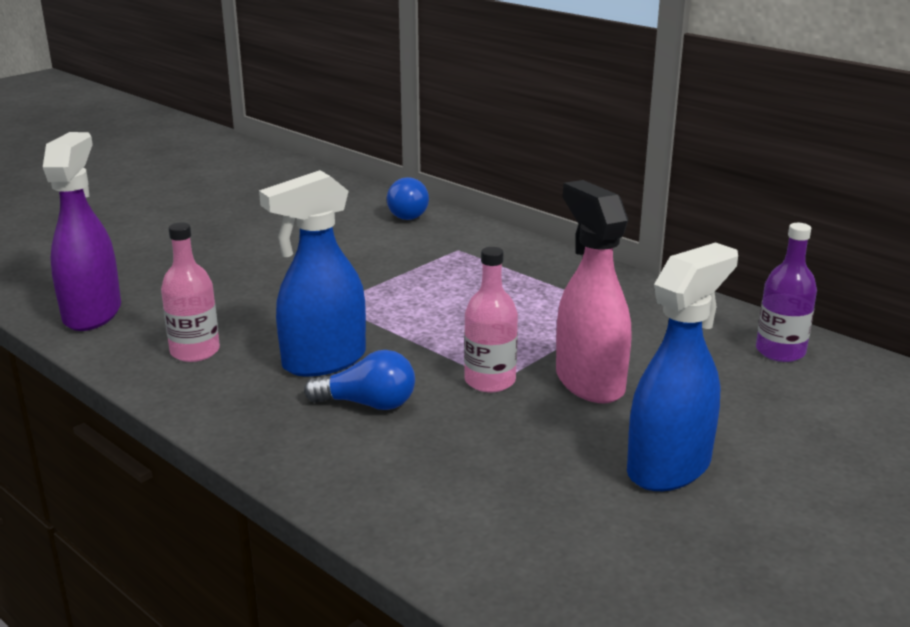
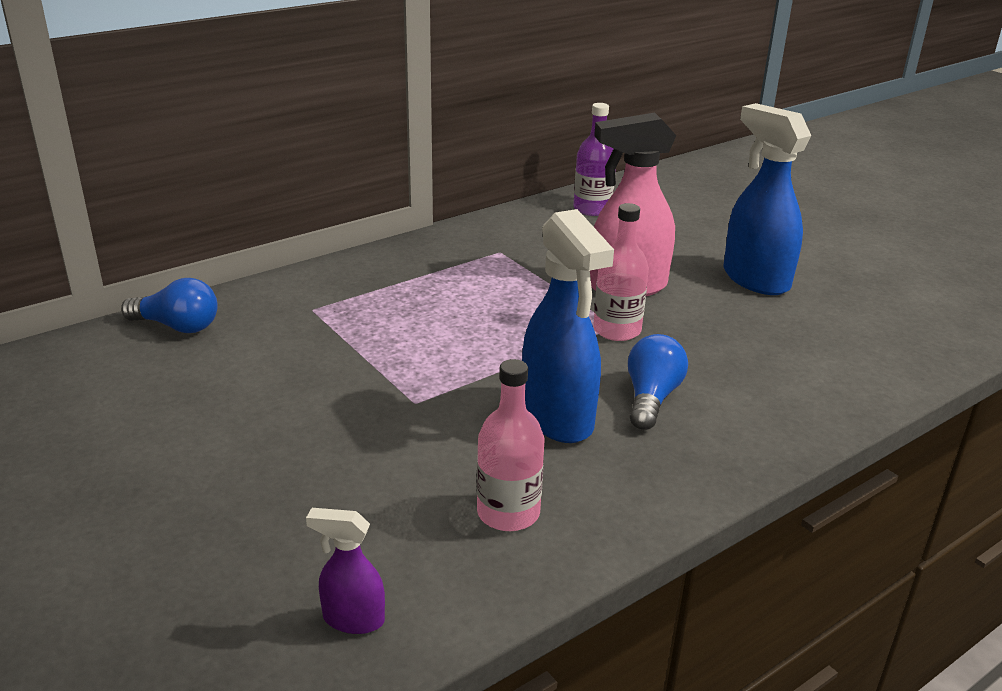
camera: 80 degrees left, 5 degrees up
purple spray bottle [43,132,121,331] -> purple spray bottle [306,508,385,634], size x0.49

